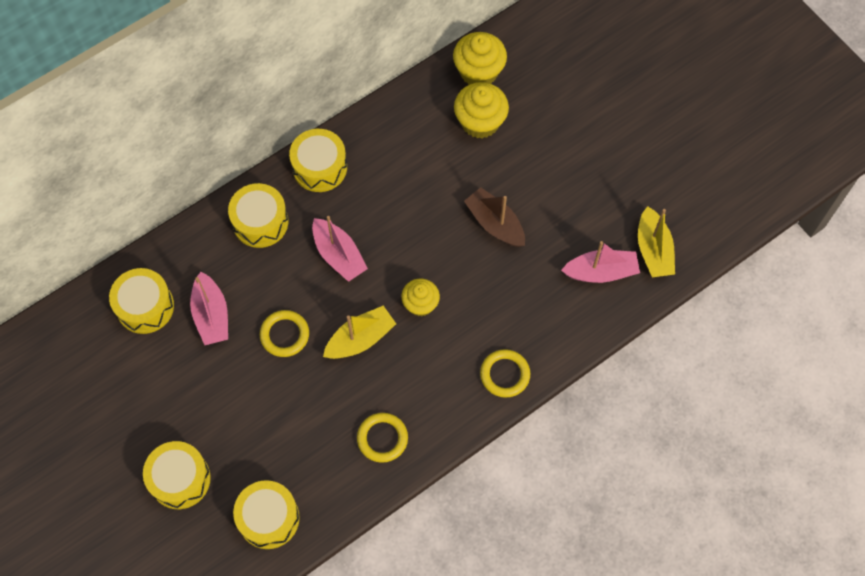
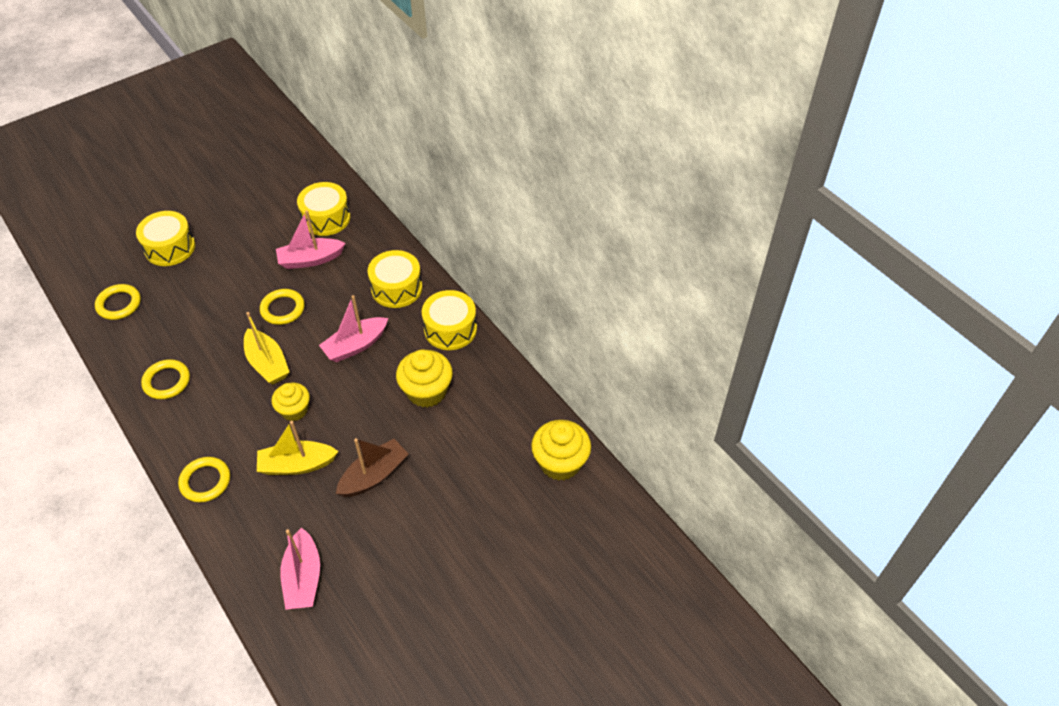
camera: 90 degrees right, 15 degrees down
yellow drum [233,480,300,549] -> yellow ring [95,284,141,320]
yellow cupcake [454,82,509,139] -> yellow cupcake moved to [396,349,453,408]
yellow boat [638,206,675,277] -> yellow boat moved to [257,421,338,475]

